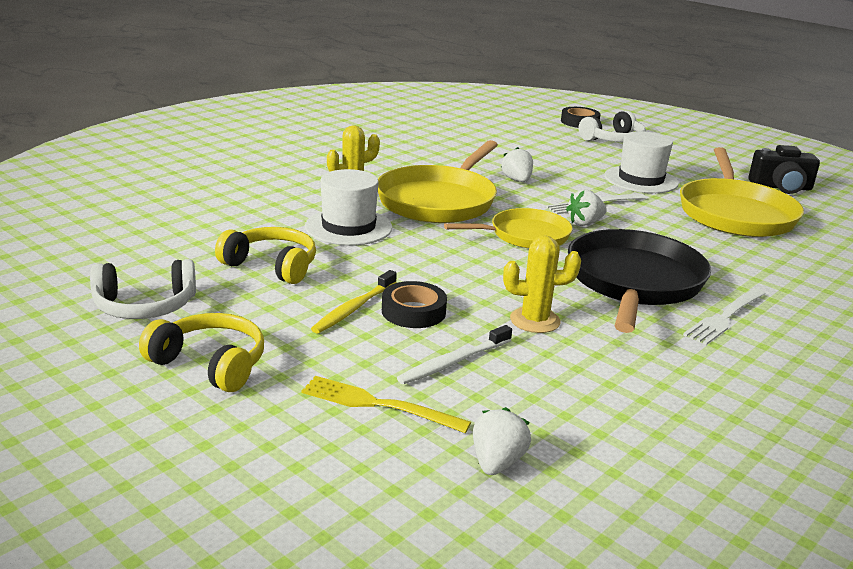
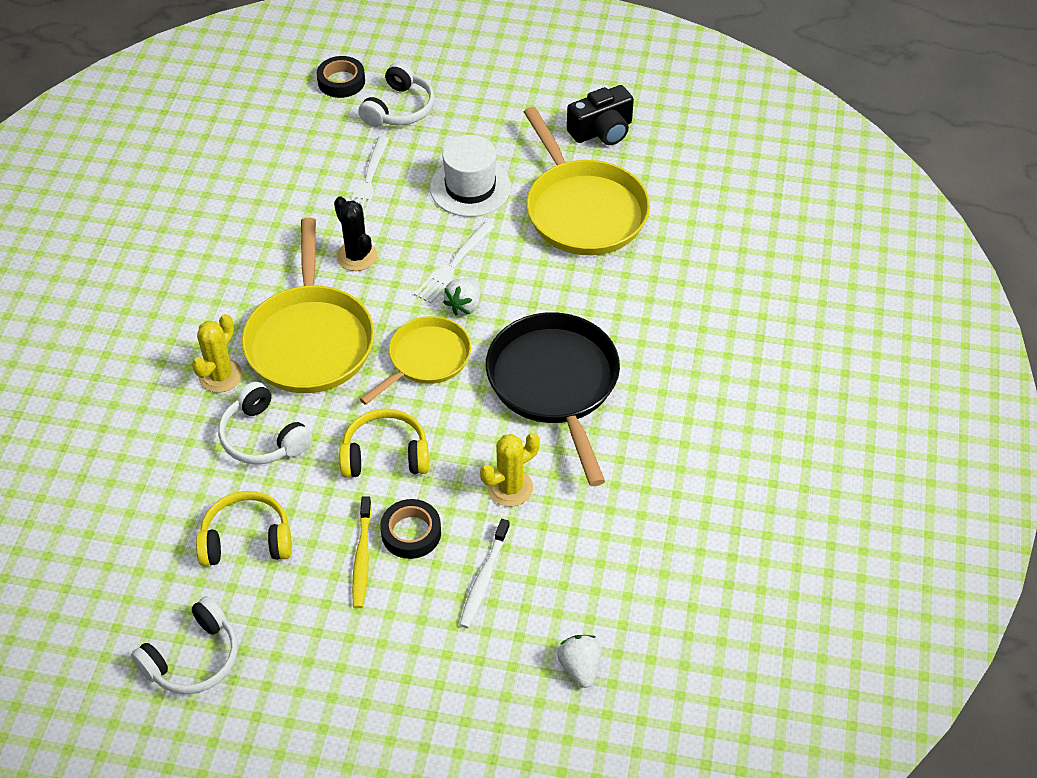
camera: 30 degrees left, 25 degrees up
yellow headphones [139,313,264,392] -> yellow headphones moved to [339,409,429,478]
yellow fork [301,376,471,433] -> none
white hat [305,169,392,245] -> white headphones [218,382,312,464]
white strawberry [501,147,533,182] -> black cactus [334,196,377,271]
white fork [683,288,765,345] -> white fork moved to [351,136,389,219]

